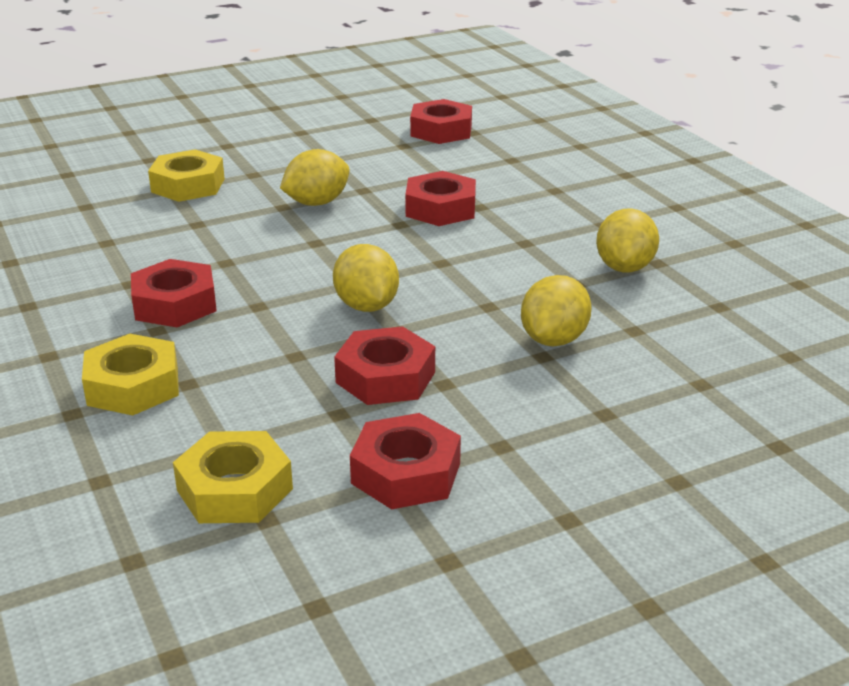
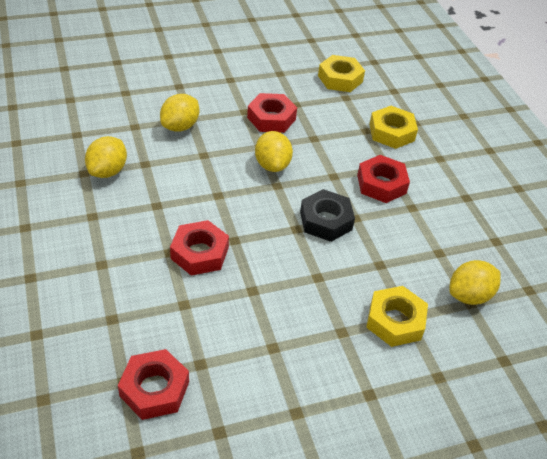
camera: 175 degrees left, 15 degrees up
yellow lemon [280,149,349,206] -> yellow lemon moved to [449,260,501,305]
red nut [350,413,461,509] -> none
none -> black nut [300,189,355,242]

